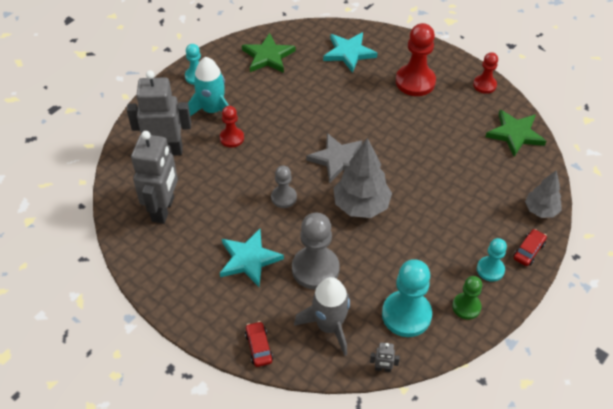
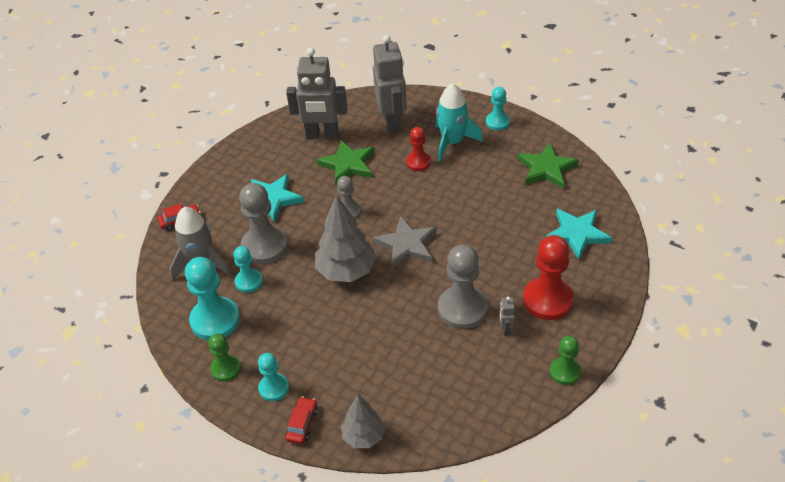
camera: 85 degrees right, 5 degrees down
grey robot [370,342,400,372] -> grey robot moved to [500,297,515,336]
red pawn [473,52,498,94] -> green pawn [550,336,581,385]
green star [485,110,546,157] -> green star moved to [316,140,375,186]
red car [513,229,547,266] -> red car turned 105 degrees counterclockwise [285,397,318,444]
none -> turquoise pawn [233,246,263,293]
none -> grey pawn [438,244,488,329]

